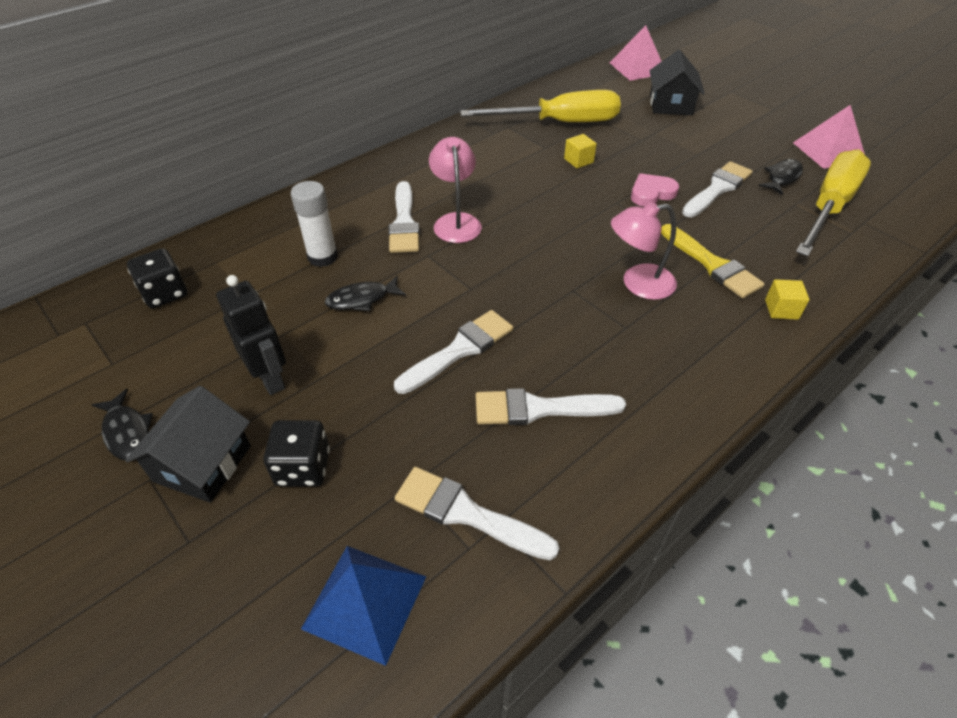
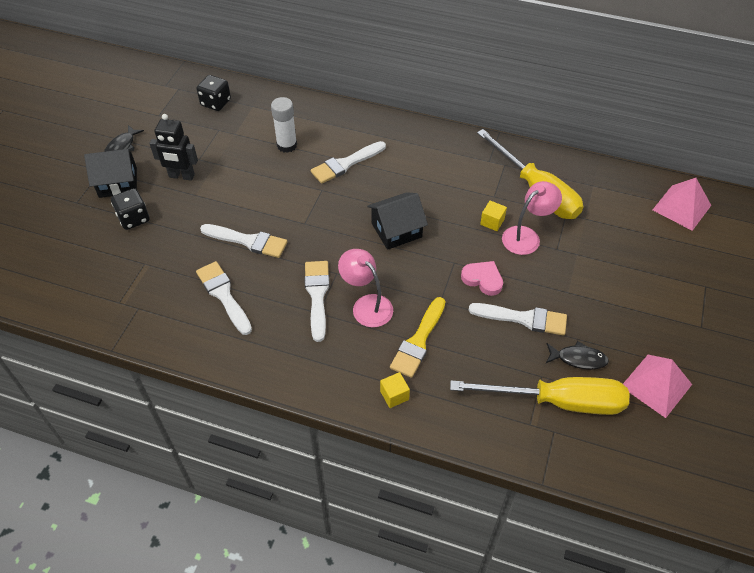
camera: 60 degrees right, 5 degrees up
black robot [216,275,286,395] -> black robot turned 75 degrees clockwise [149,114,198,181]
blue pyramid [301,546,426,666] -> none
black fish [325,276,406,311] -> none
white brush [395,467,559,560] -> white brush moved to [305,261,330,342]
pink lamp [429,137,482,243] -> pink lamp moved to [502,181,562,255]
black house [650,50,705,115] -> black house moved to [367,192,428,250]

